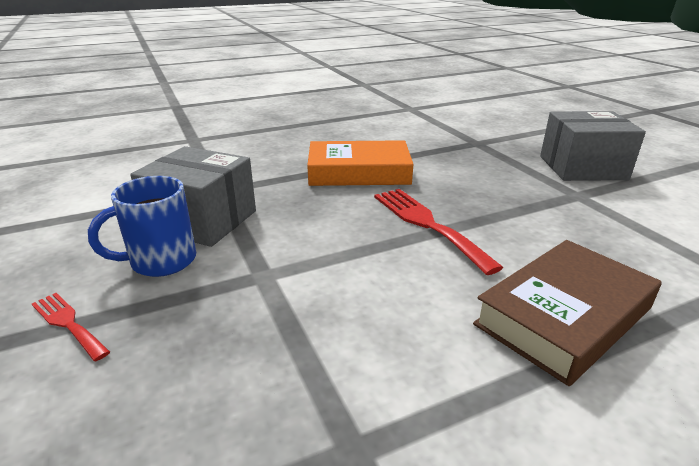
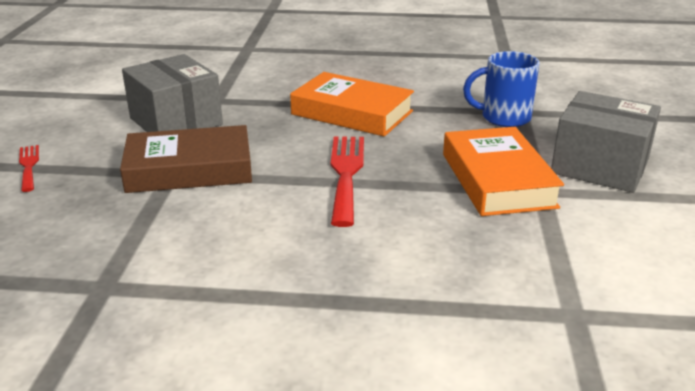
camera: 30 degrees right, 0 degrees up
blue mug [88,176,196,277] -> blue mug moved to [463,51,540,127]
brown book [473,240,661,386] -> brown book moved to [120,125,252,193]
none -> orange book [443,127,564,216]

